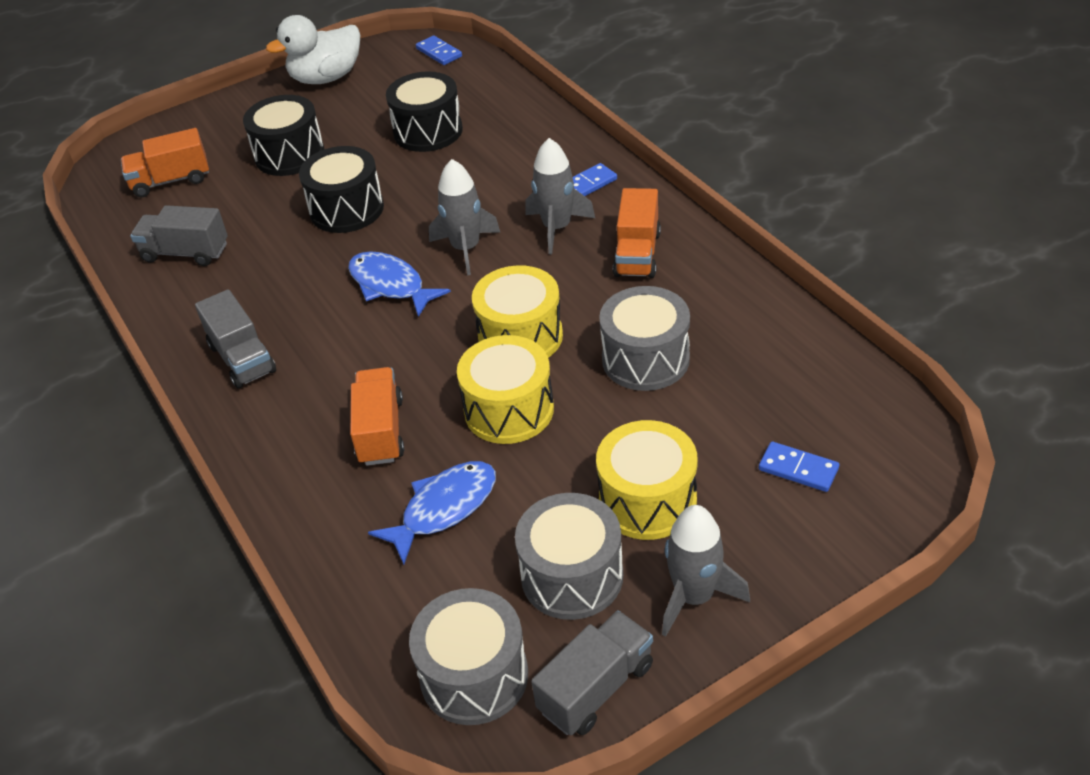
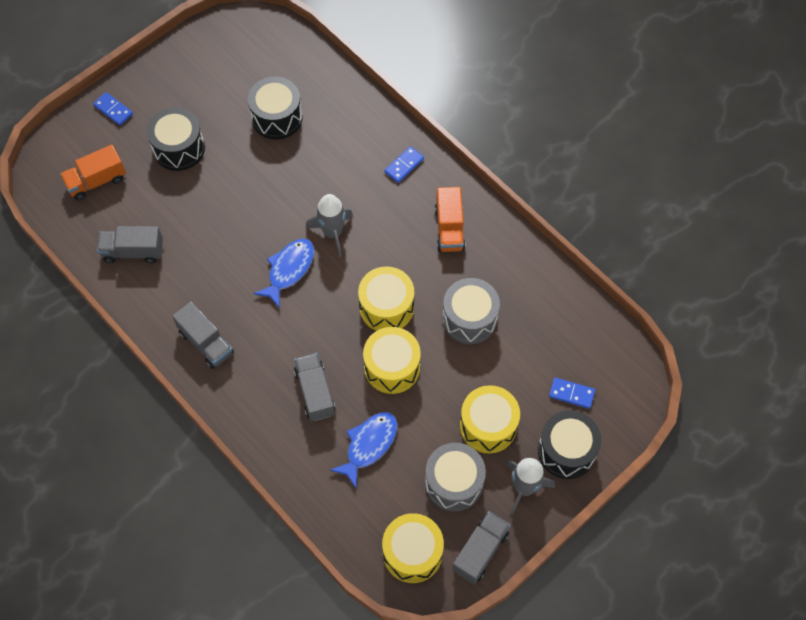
camera: 15 degrees left, 20 degrees up
white duck [266,15,360,84] -> none
black drum [299,146,384,233] -> black drum moved to [538,410,601,479]
blue fish [348,251,451,317] -> blue fish turned 90 degrees clockwise [253,239,314,308]
orange truck [350,367,404,466] -> grey truck [294,353,335,421]
grey drum [409,588,528,725] -> yellow drum [382,513,444,583]
blue domino [416,35,462,65] -> blue domino moved to [93,92,133,126]
grey rocket [525,138,595,254] -> none

